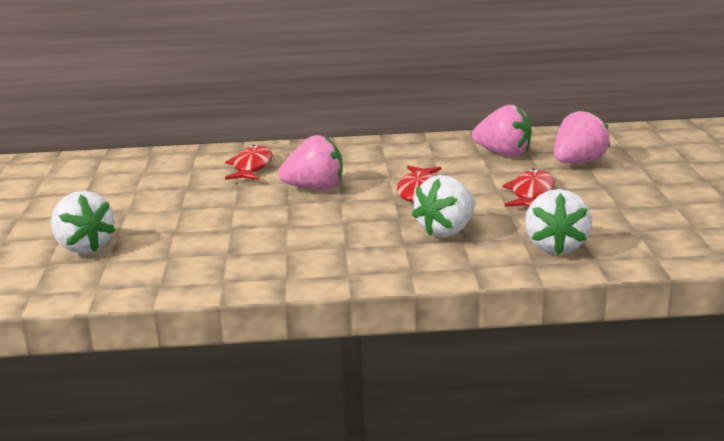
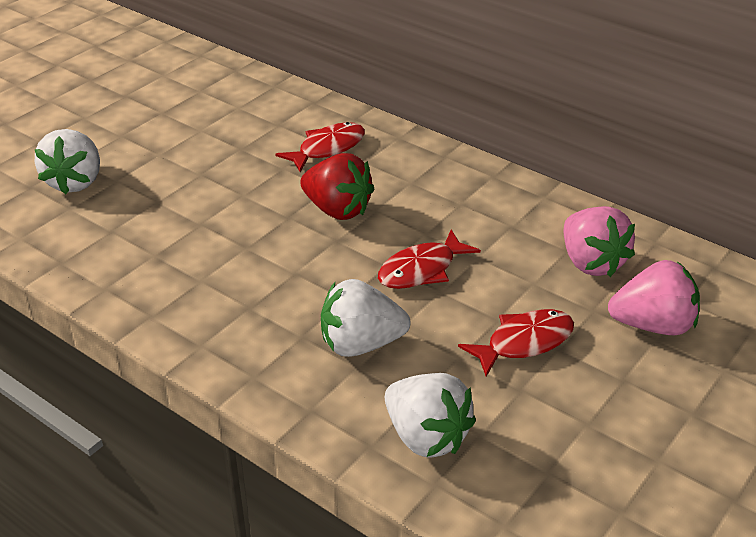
camera: 40 degrees right, 15 degrees up
pink strawberry [278,135,343,190] -> red strawberry [300,153,374,220]
white strawberry [525,189,592,255] -> white strawberry turned 90 degrees counterclockwise [385,373,476,458]

